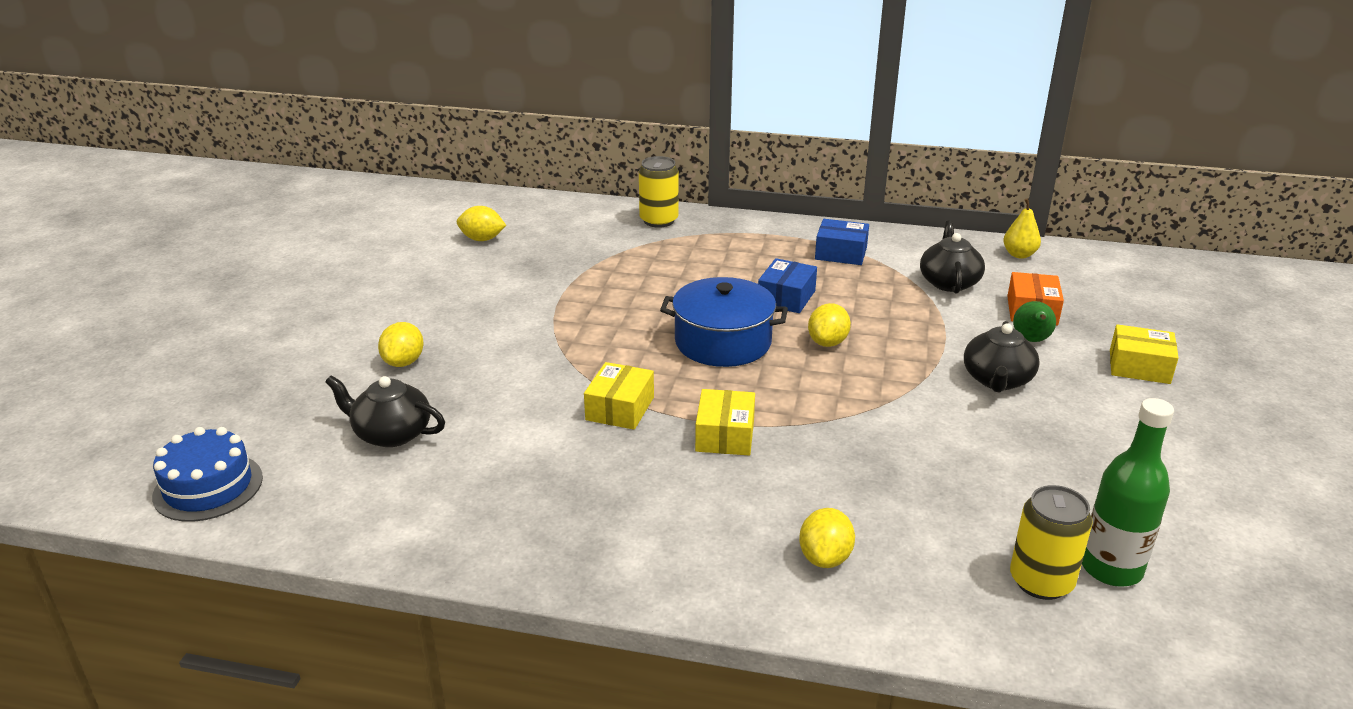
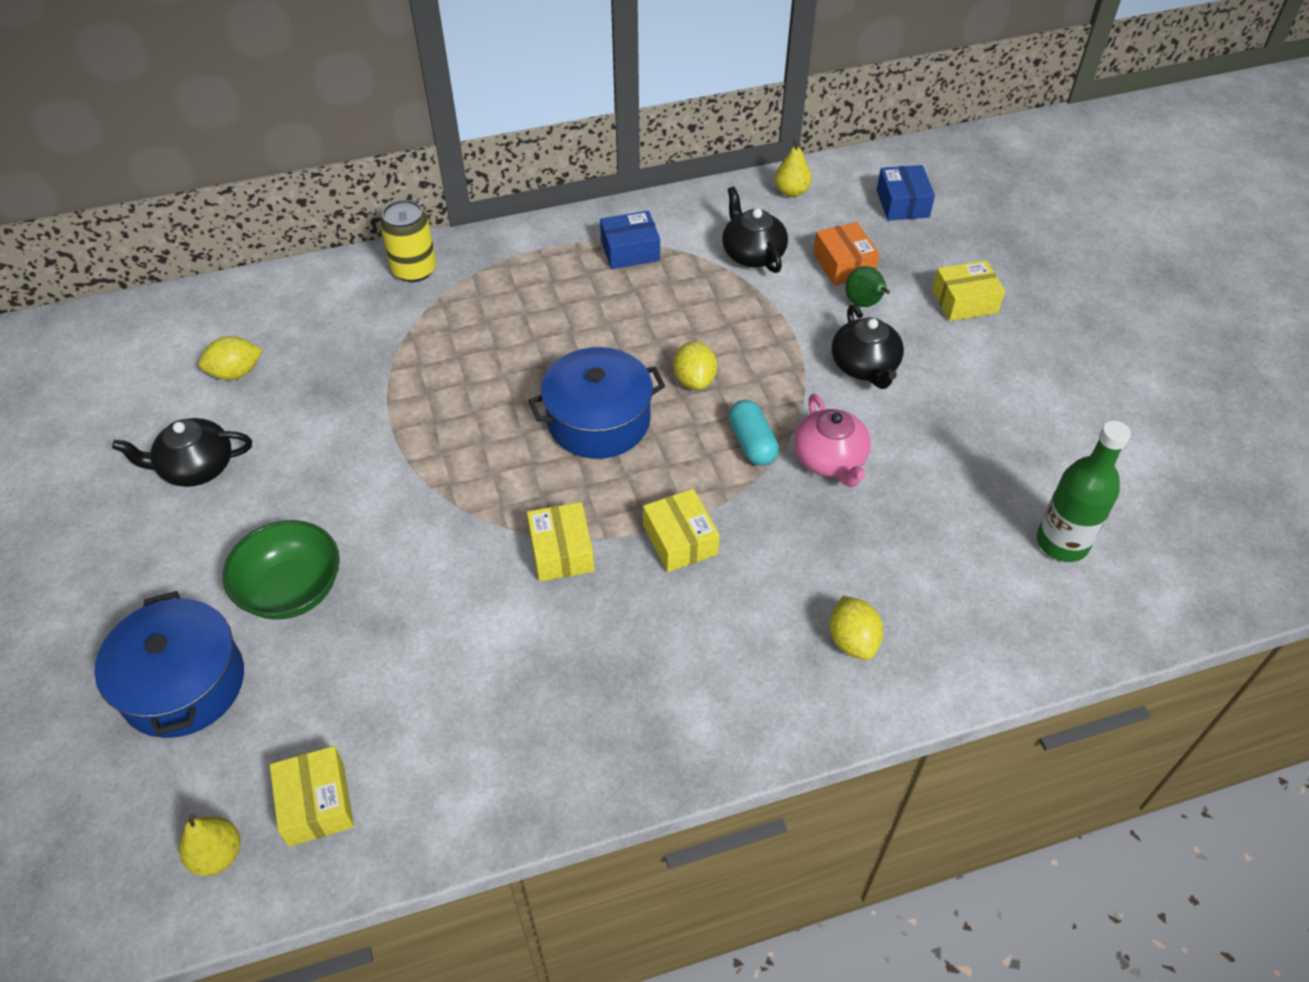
camera: 30 degrees left, 20 degrees up
blue cake [152,427,263,522] -> yellow pear [179,814,240,876]
black teapot [325,375,445,447] -> black teapot moved to [112,418,252,487]
yellow lemon [378,322,424,367] -> green bowl [223,520,340,620]
blue box [758,258,817,313] -> blue box moved to [877,165,935,221]
yellow can [1010,485,1093,600] -> none
none -> blue pot [94,591,244,738]
none -> yellow box [270,746,354,847]
none -> turquoise capsule [729,400,779,466]
none -> pink teapot [794,394,871,487]

